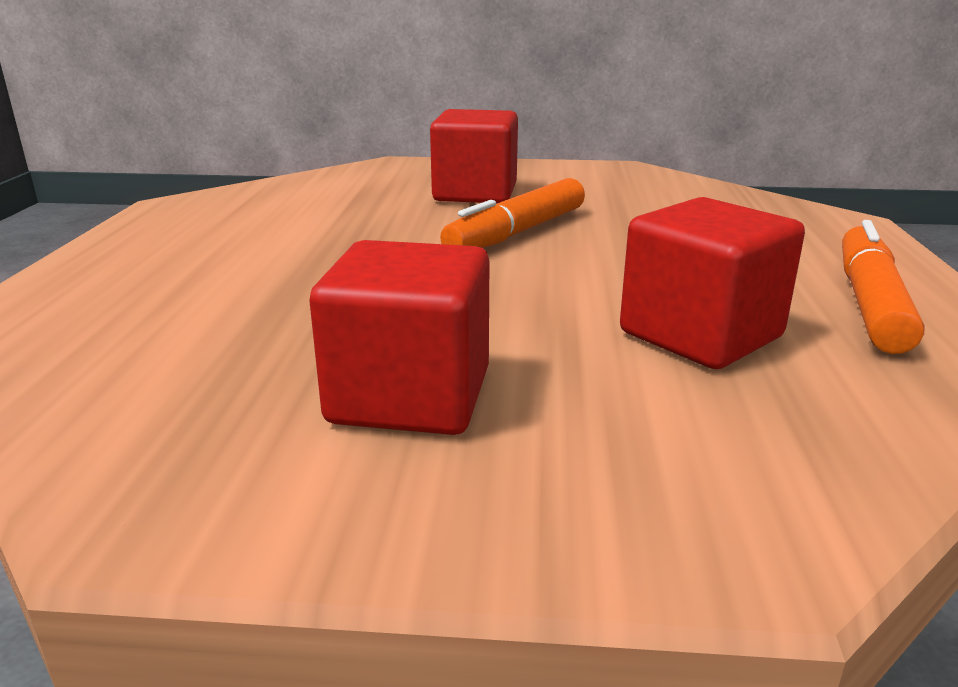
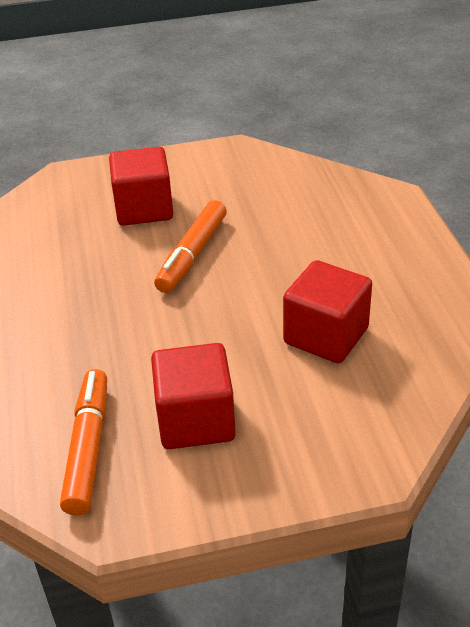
camera: 15 degrees left, 15 degrees up
orange marker [842,220,925,354] -> orange marker moved to [60,369,107,516]

